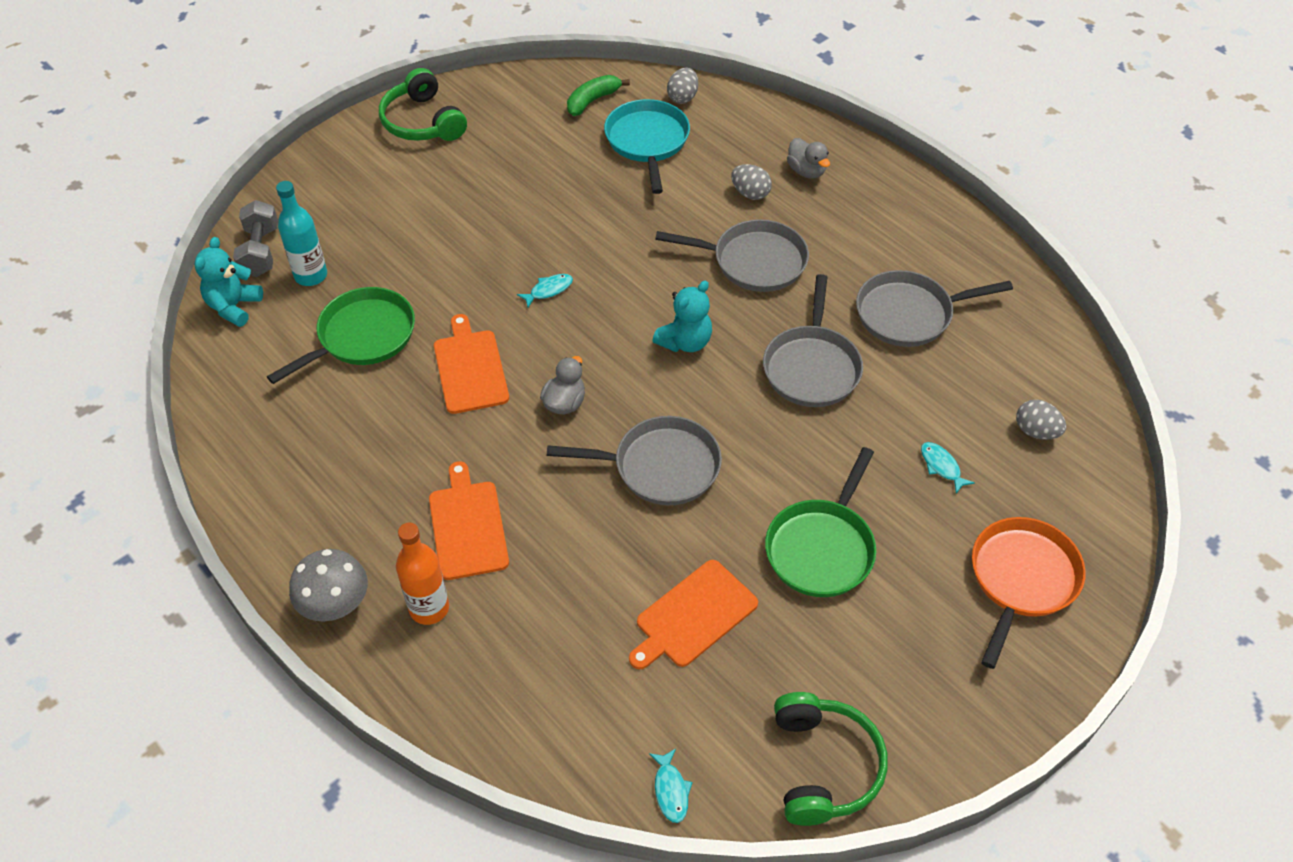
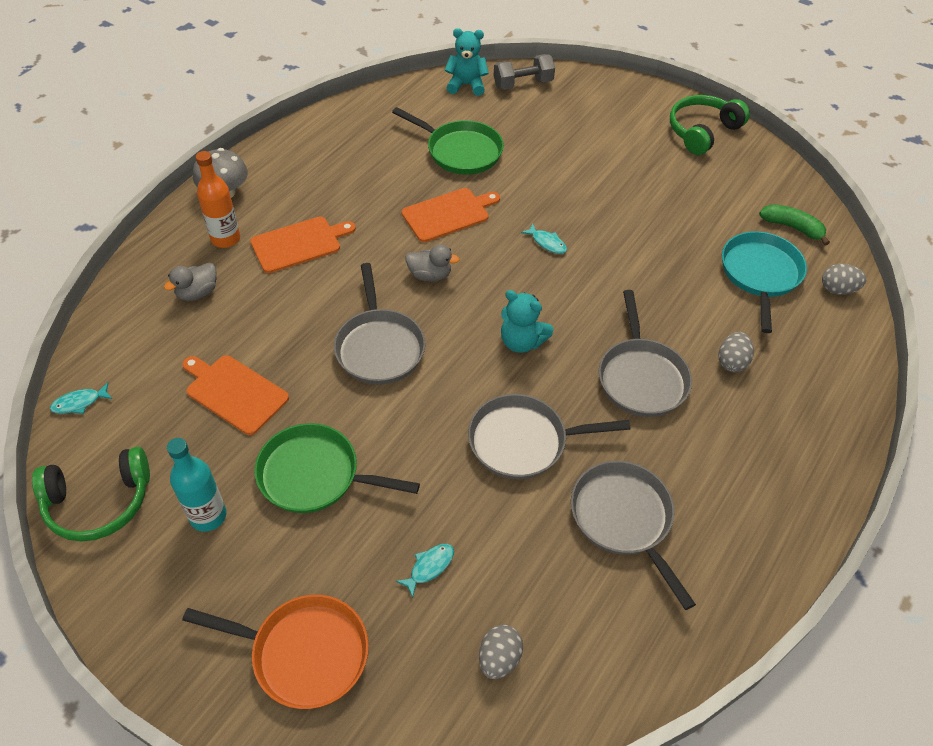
camera: 75 degrees right, 0 degrees up
turquoise bottle [276,181,327,286] -> turquoise bottle moved to [167,438,227,532]
turquoise pan [604,99,690,194] -> turquoise pan turned 60 degrees counterclockwise [722,231,807,333]
grey duck [787,138,830,179] -> grey duck moved to [164,263,217,301]

